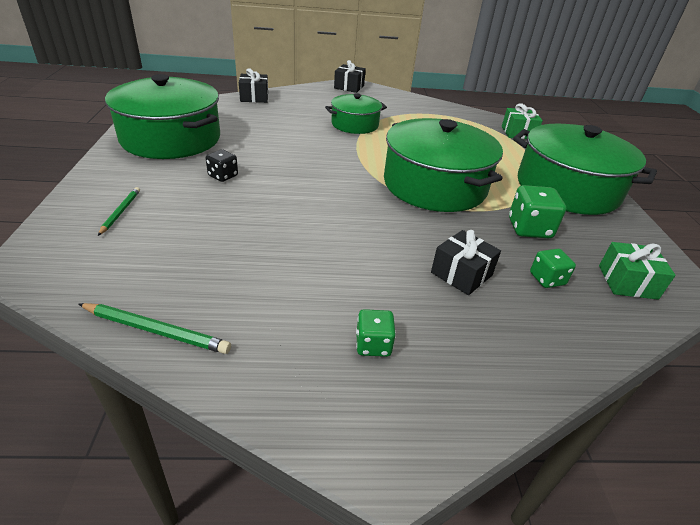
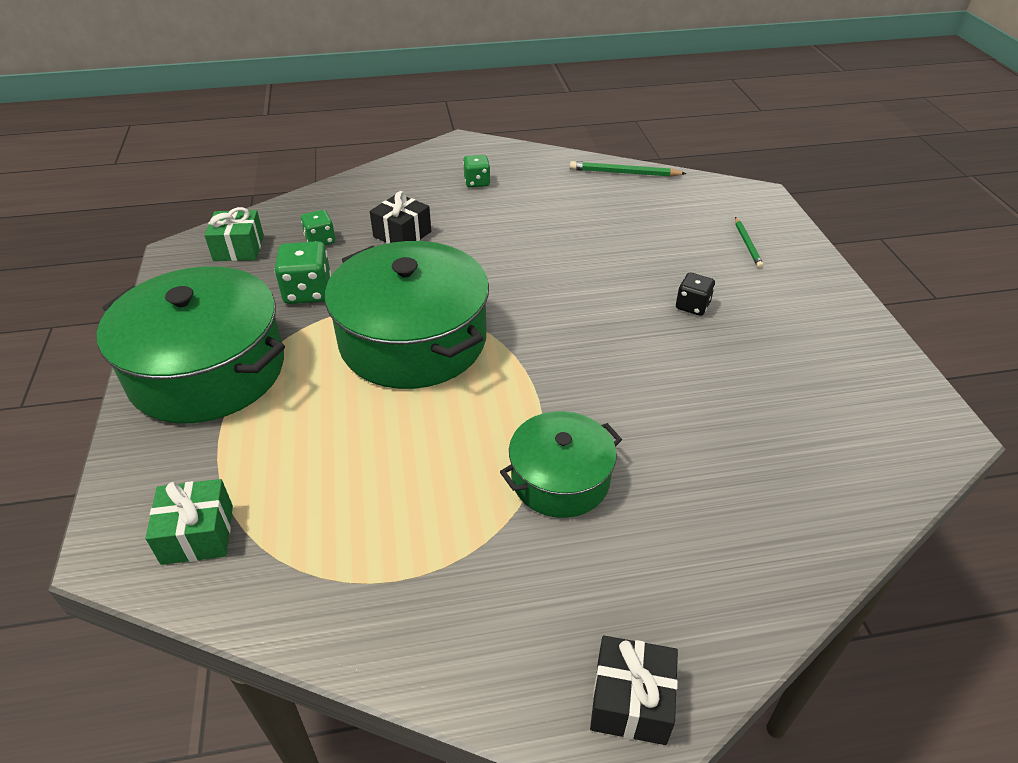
camera: 175 degrees right, 5 degrees up
green pot [105,74,220,159] -> none
black gift [239,68,268,103] -> none

